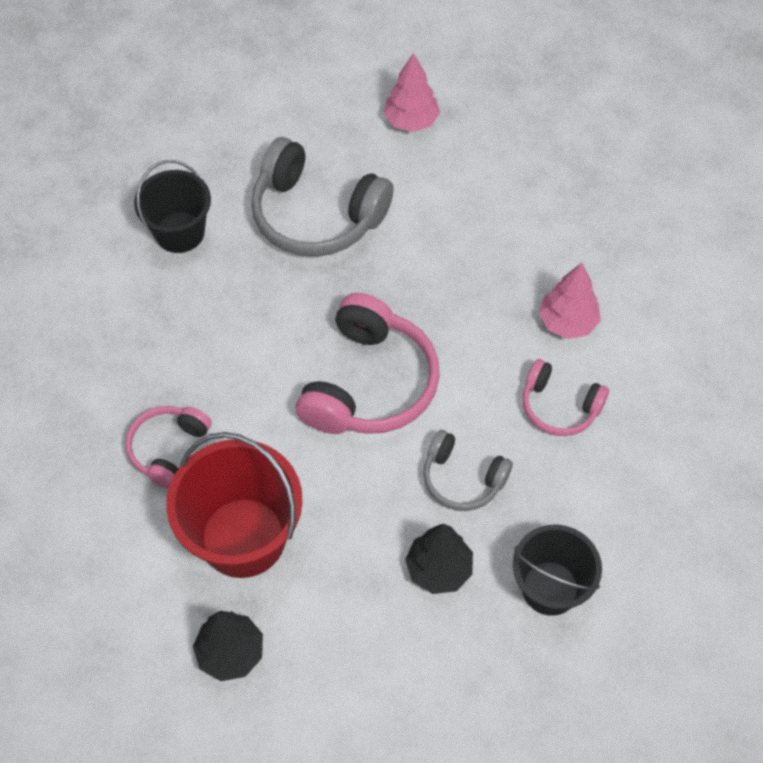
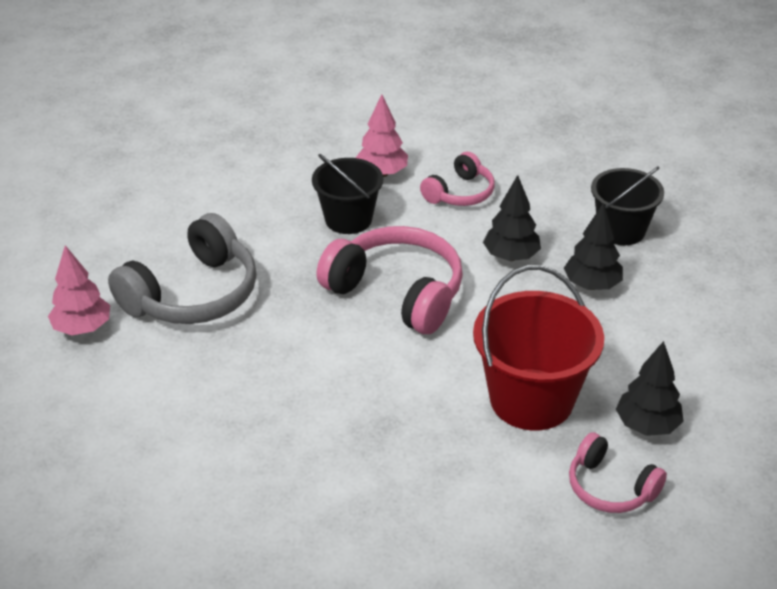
camera: 75 degrees left, 20 degrees down
pink headphones [125,406,211,489] -> pink headphones moved to [569,432,667,513]
black bucket [134,160,211,253] -> black bucket moved to [312,154,383,234]
pink tree [384,53,440,132] -> pink tree moved to [48,245,110,335]
grey headphones [423,430,513,511] -> black tree [483,175,541,261]

